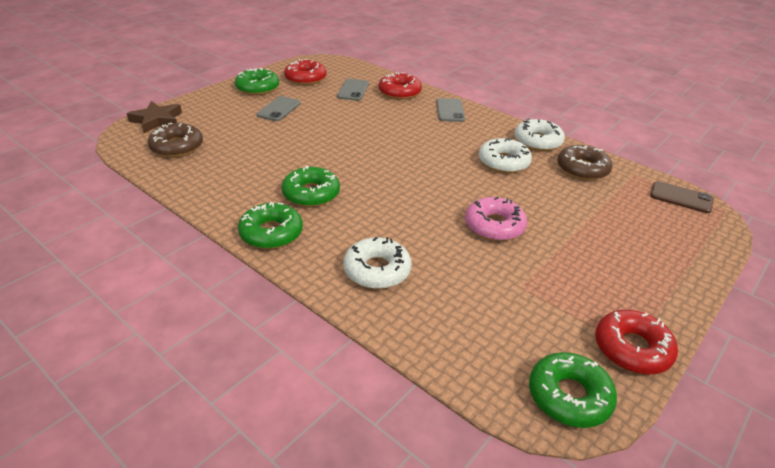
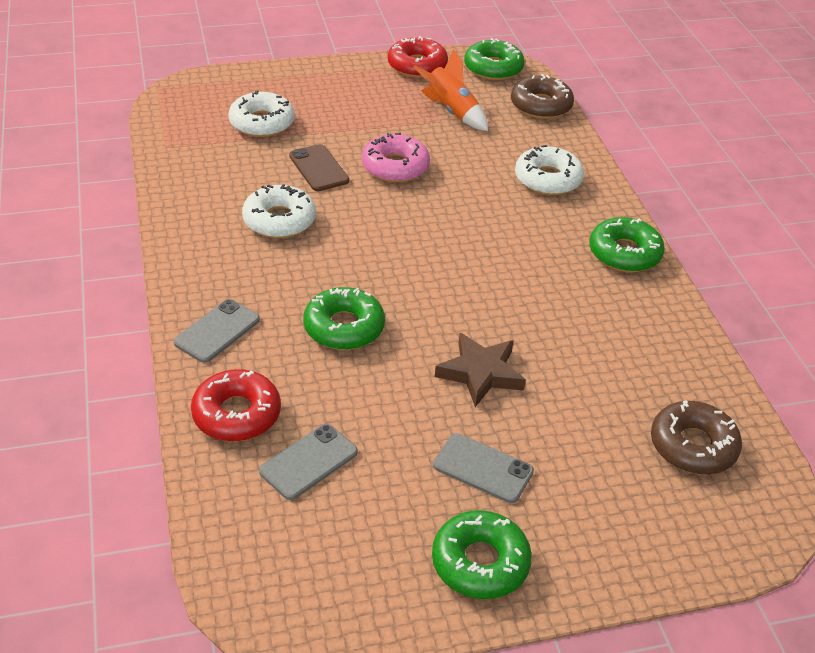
camera: 145 degrees left, 5 degrees up
brown star [127,101,182,133] -> brown star moved to [435,333,526,407]
grey phone [256,96,301,121] -> grey phone turned 60 degrees clockwise [433,433,534,503]
green donut [281,166,340,207] -> green donut moved to [303,287,385,350]
red donut [284,59,326,85] -> none
white donut [514,119,565,151] -> white donut moved to [228,91,295,137]
brown donut [557,145,612,180] -> brown donut moved to [511,74,574,119]
brown phone [650,181,714,213] -> brown phone moved to [289,144,349,191]
none -> orange rocket [414,49,488,131]

